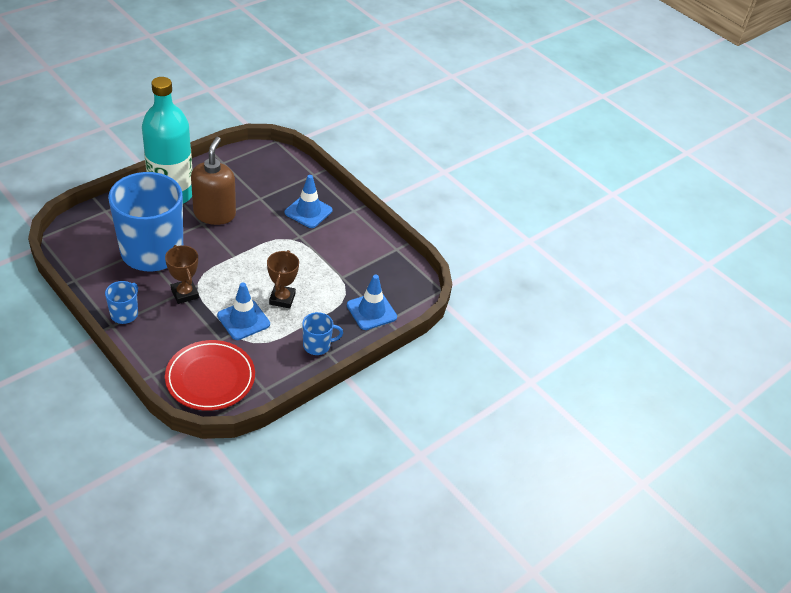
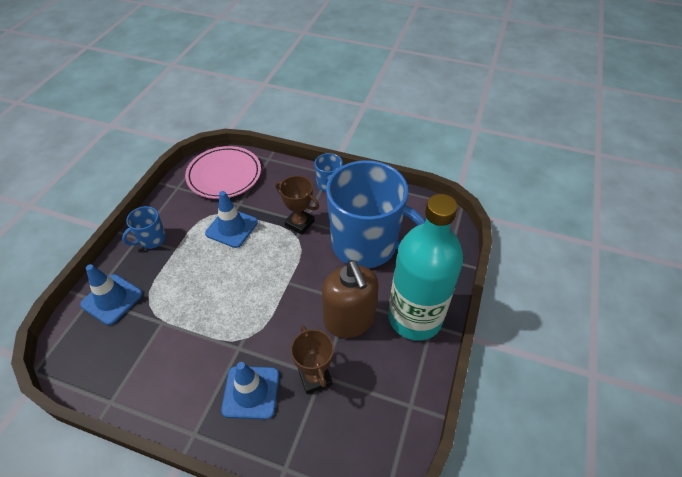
camera: 155 degrees right, 5 degrees up
red plate [165,340,255,411] -> pink plate [185,146,261,199]
brown trophy [267,250,299,308] -> brown trophy moved to [291,325,334,394]

